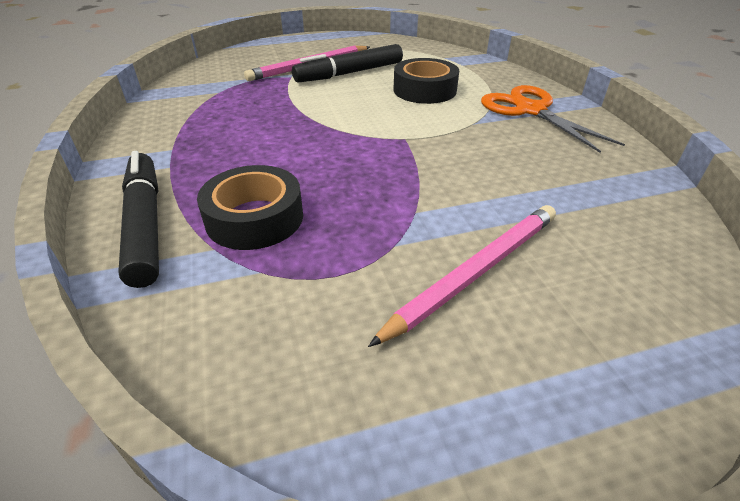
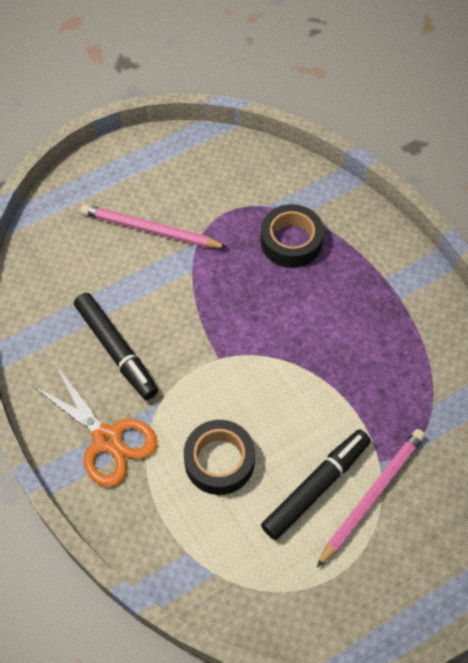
camera: 165 degrees right, 20 degrees up
black marker [118,151,159,288] -> black marker moved to [74,293,158,400]
pink pencil [368,205,556,347] -> pink pencil turned 75 degrees clockwise [81,204,228,248]

